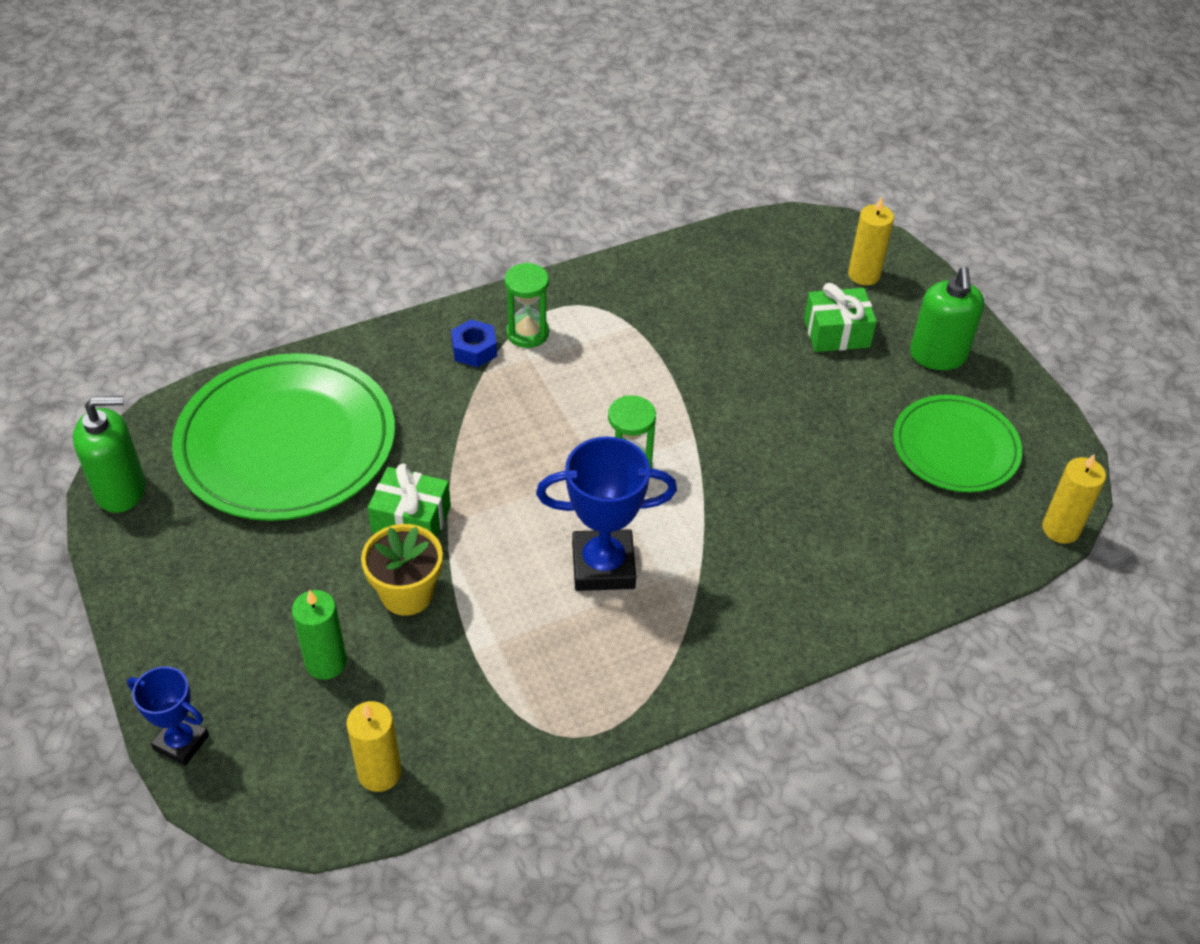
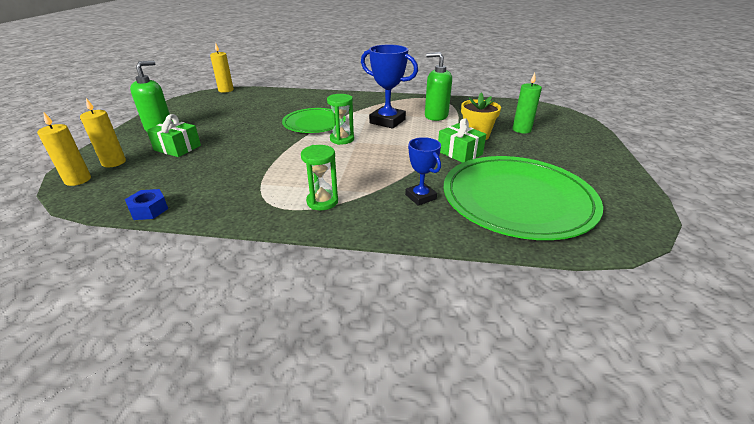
camera: 145 degrees left, 15 degrees down
green soap dispenser [73,396,146,513] -> green soap dispenser moved to [425,52,452,121]
blue trophy [127,666,209,766] -> blue trophy moved to [405,137,441,206]
yellow candle [346,701,401,792] -> yellow candle moved to [37,113,91,186]
blue nut [451,319,497,367] -> blue nut moved to [125,189,168,220]
green plate [893,395,1022,492] -> green plate moved to [282,108,346,133]

